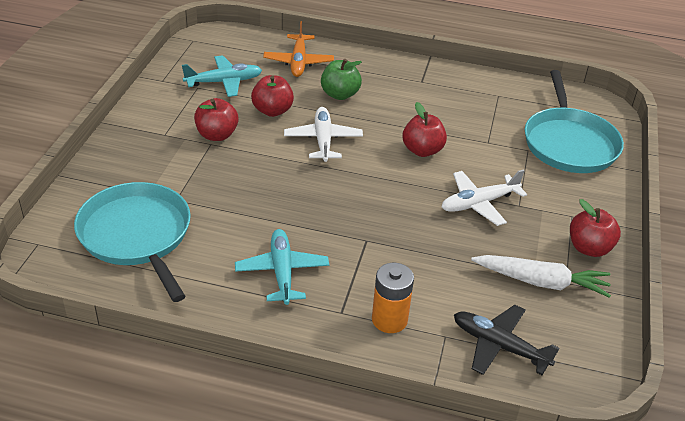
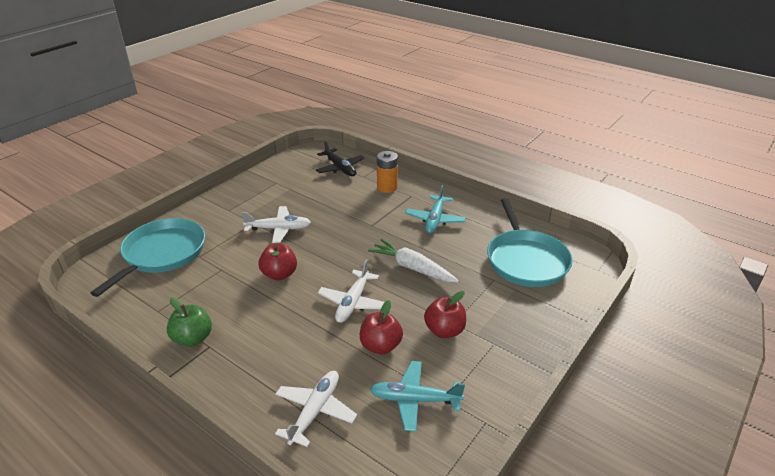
camera: 155 degrees left, 5 degrees down
orange plane [263,21,334,77] -> white plane [275,371,357,447]
green apple [321,59,362,100] -> green apple moved to [167,298,212,347]
white carrot [471,255,611,298] -> white carrot moved to [368,239,459,282]
red apple [570,199,621,257] -> none

